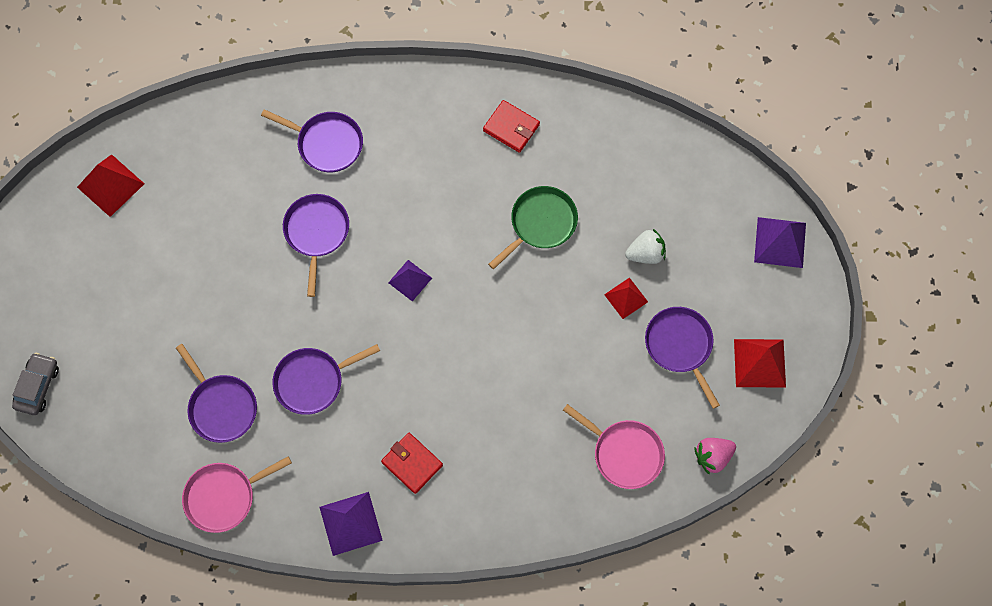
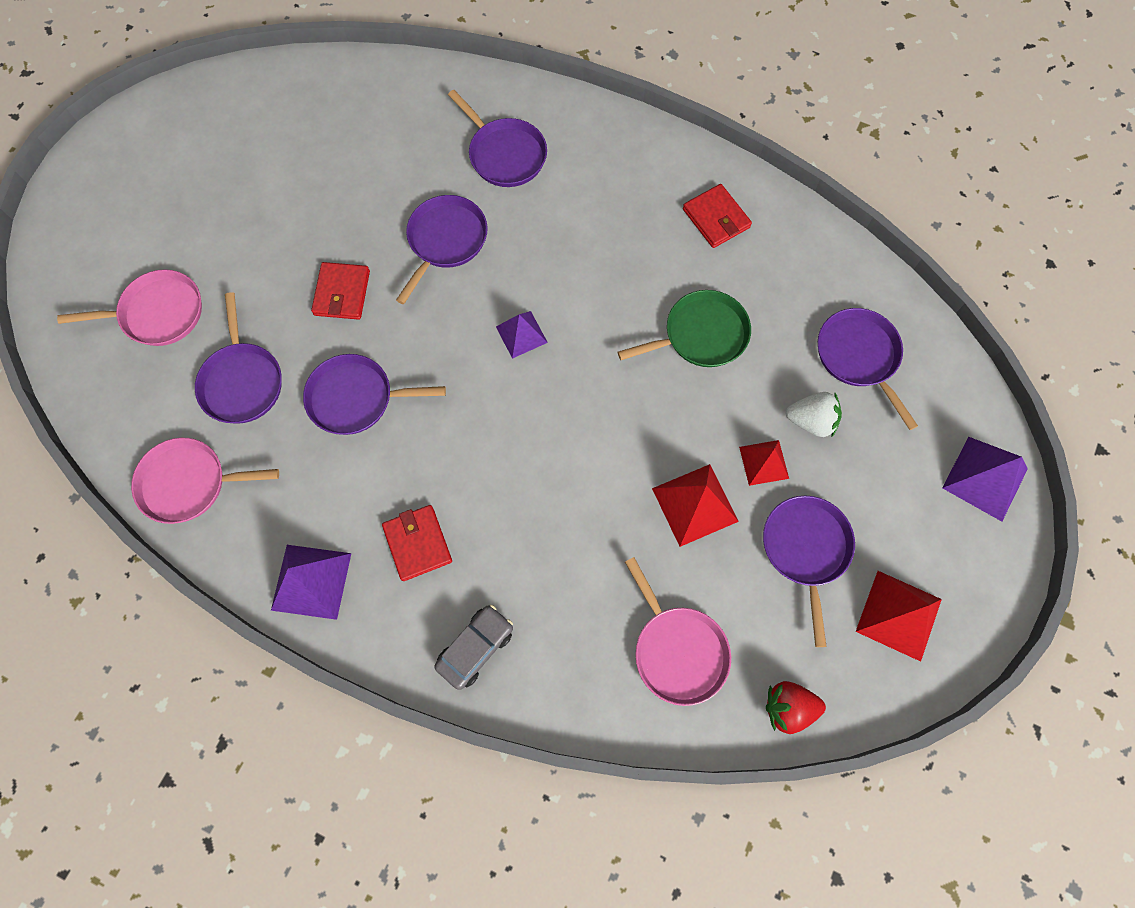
camera: 25 degrees right, 0 degrees up
grey car [12,353,59,415] -> grey car moved to [434,605,513,690]
red pyramid [77,154,145,217] -> red pyramid moved to [652,464,739,547]
pink strawberry [694,438,736,475] -> red strawberry [766,681,826,734]
none -> pink pan [57,269,202,346]
none -> red wallet [311,262,370,320]
none -> purple pan [818,308,918,430]

